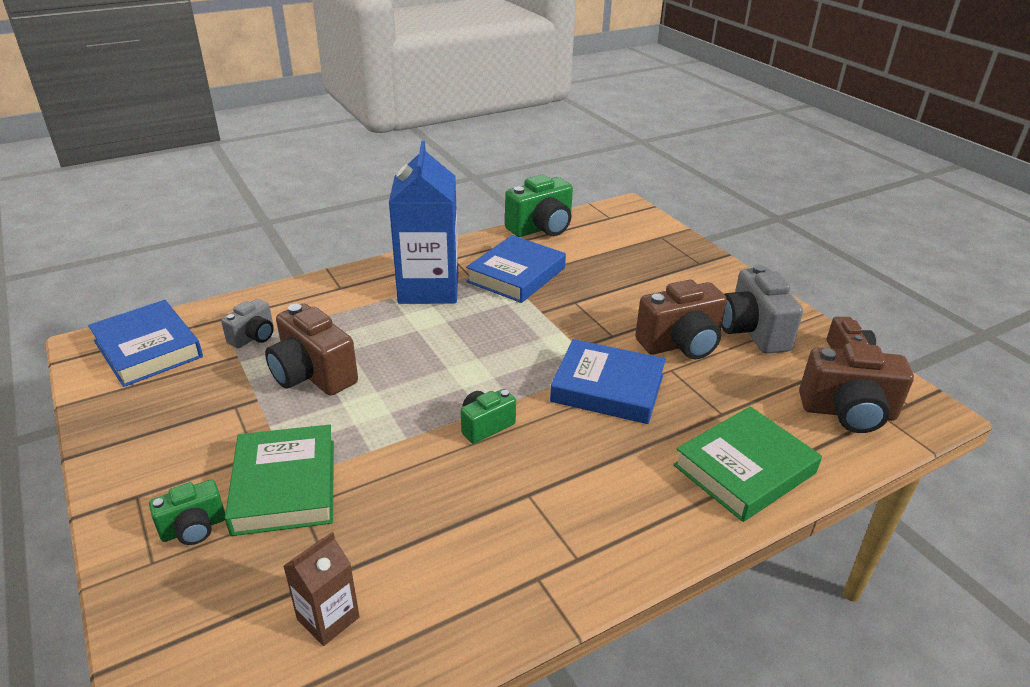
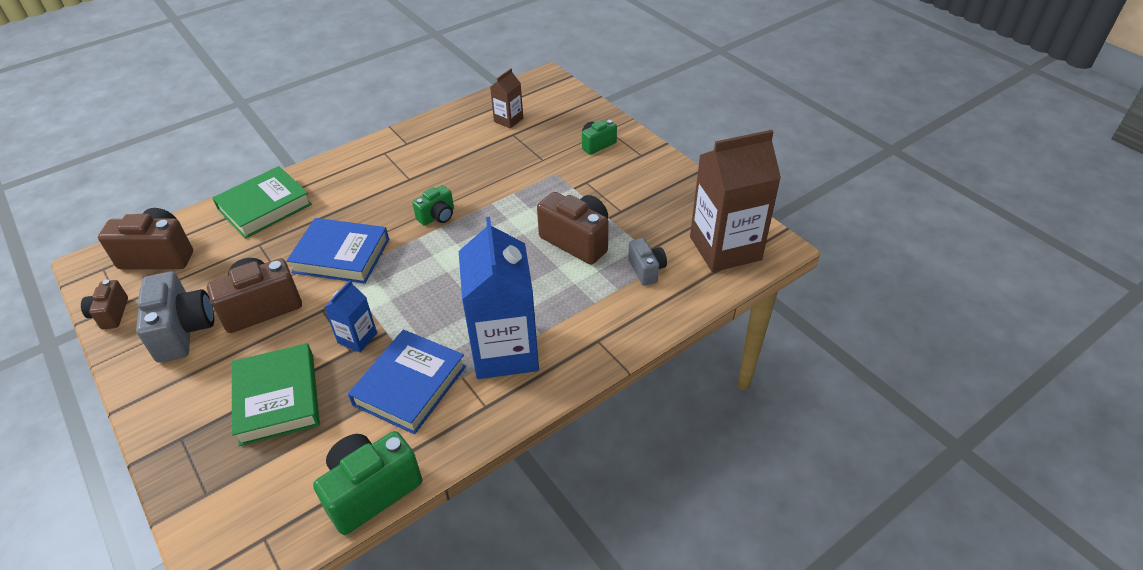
camera: 175 degrees right, 10 degrees up
blue book [88,300,203,387] -> brown carton [690,130,781,272]
grey camera [221,299,274,348] -> grey camera turned 135 degrees clockwise [628,238,667,286]
green book [225,424,334,536] -> green book moved to [232,343,320,446]
none -> blue carton [324,280,377,353]

